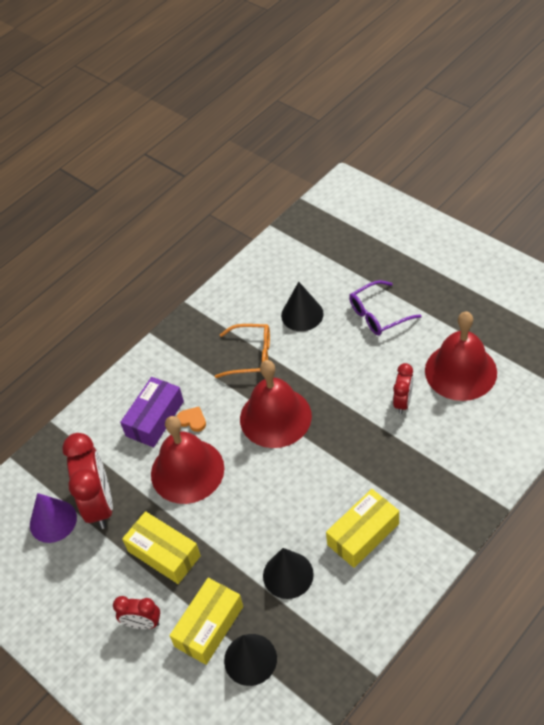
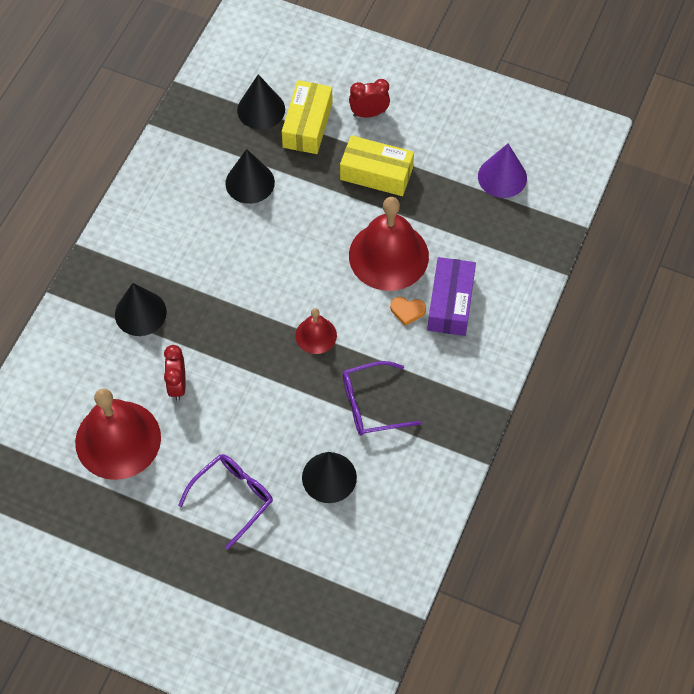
camera: 155 degrees right, 10 degrees up
red clock [62,433,113,529] -> none
orange glasses [215,324,270,378] -> purple glasses [343,361,421,435]
red bell [240,360,312,448] -> red bell [295,308,337,354], size x0.50
yellow box [326,489,399,568] -> none
none -> black cone [115,283,167,336]

